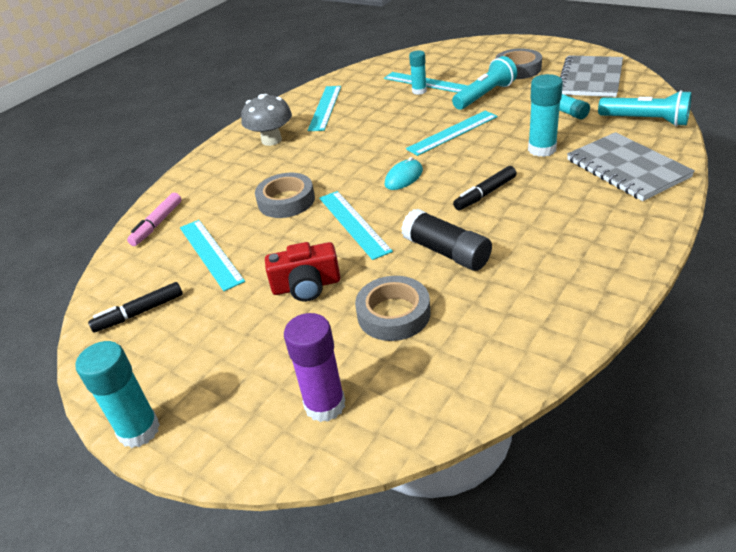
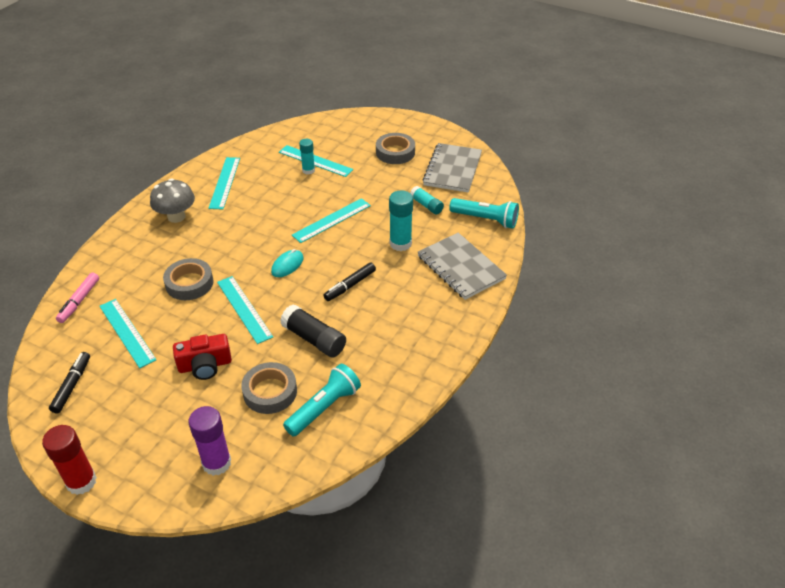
camera: 10 degrees left, 5 degrees up
turquoise glue stick [75,341,160,448] -> red glue stick [42,425,97,495]
black marker [88,282,183,332] -> black marker turned 135 degrees clockwise [49,352,90,413]
turquoise flashlight [452,56,517,110] -> turquoise flashlight moved to [283,363,361,437]

